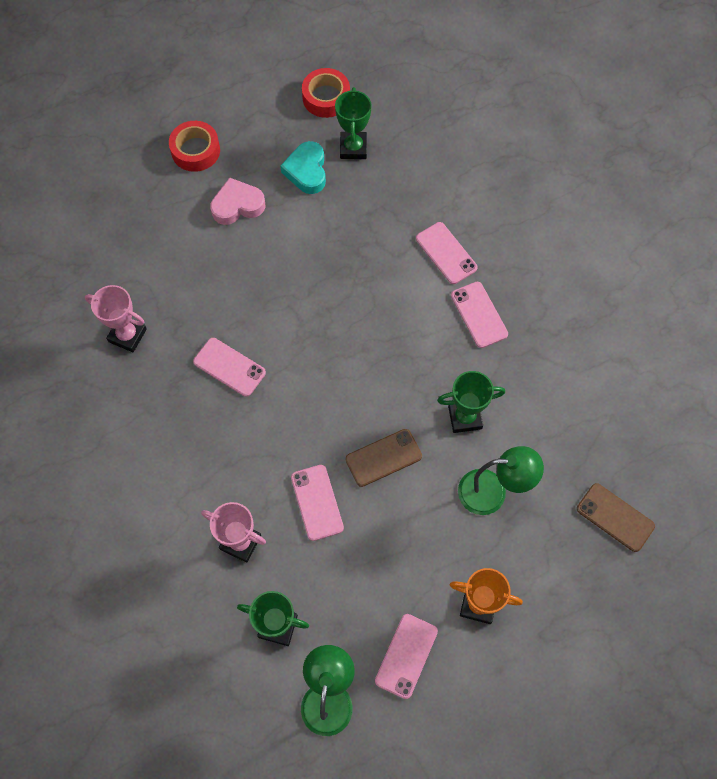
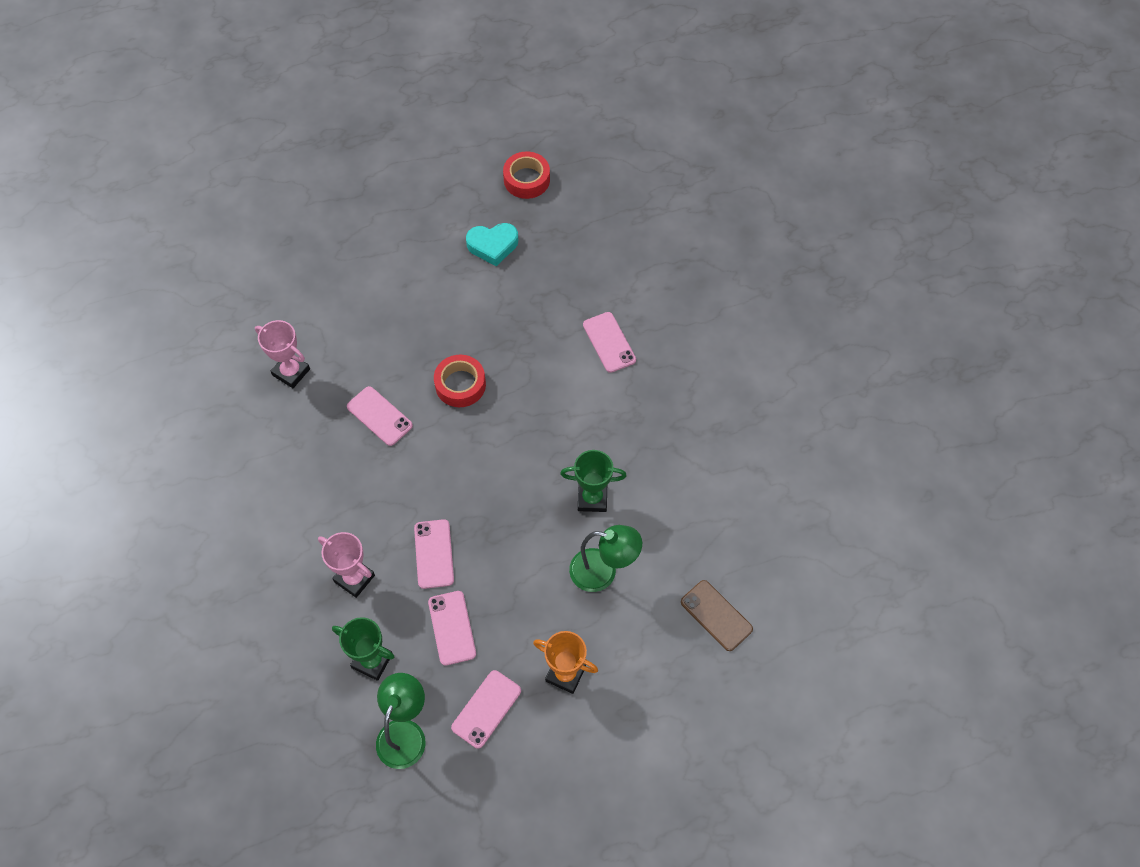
camera: 10 degrees right, 5 degrees down
red tape [169,121,220,172] -> red tape moved to [434,355,486,407]
pink heart [210,177,266,225] -> none
turquoise heart [280,141,326,194] -> turquoise heart turned 105 degrees counterclockwise [466,223,518,266]
green trophy [335,87,372,159] -> none
brown phone [346,429,422,487] -> none
pink phone [451,282,508,348] -> pink phone moved to [428,591,476,665]

